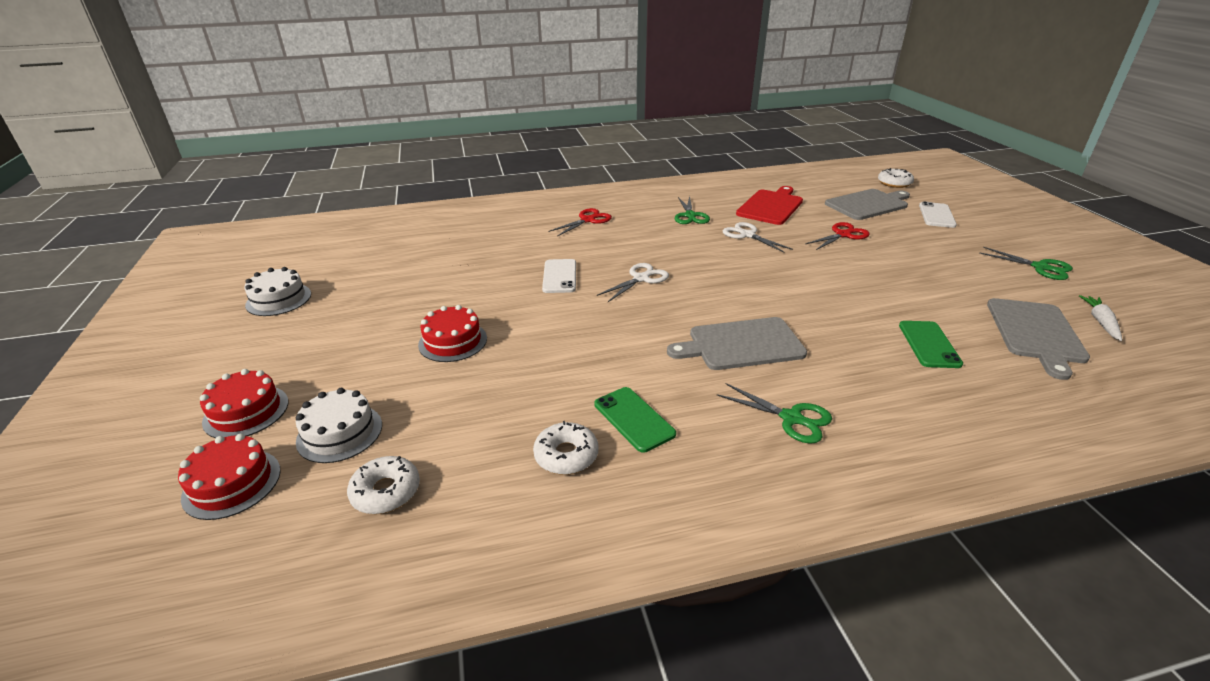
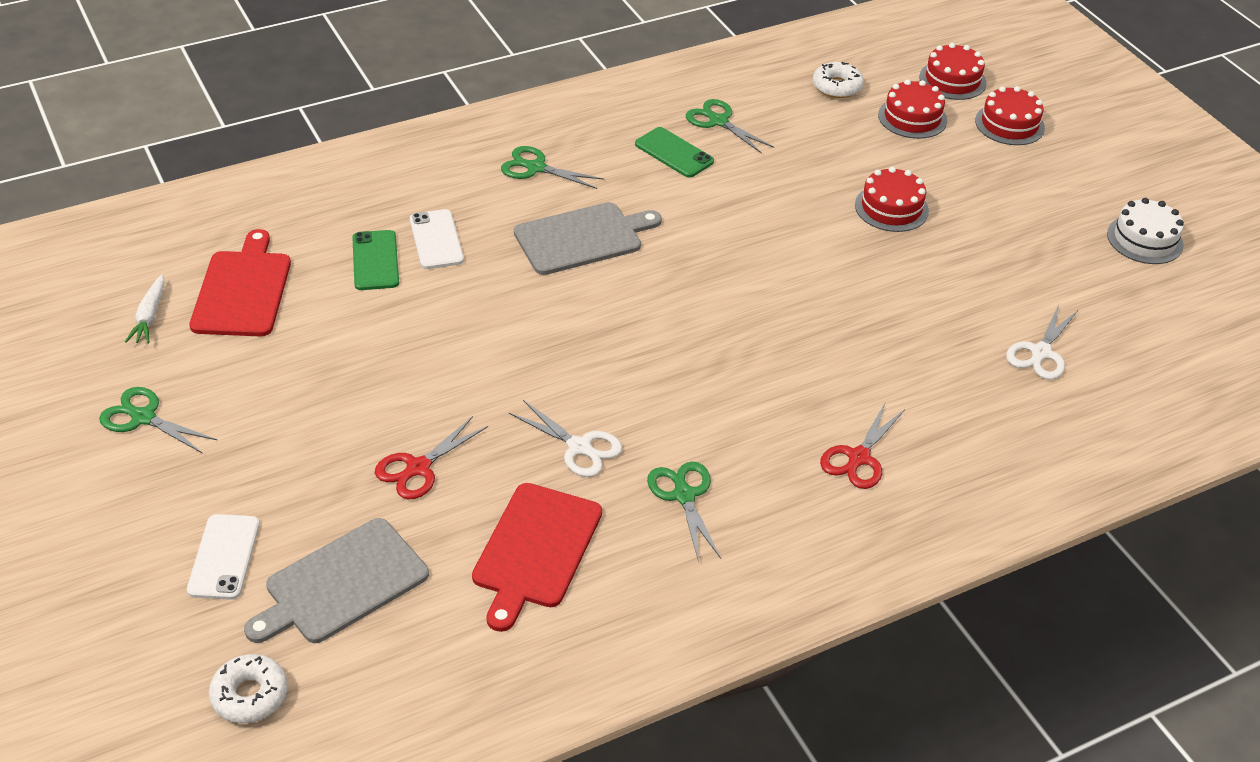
camera: 165 degrees right, 10 degrees up
white cake [296,388,382,463] -> red cake [878,79,947,139]
white donut [533,421,598,475] -> green scissors [686,99,774,154]
white phone [542,259,576,293] -> white phone moved to [410,209,464,269]
white scissors [597,263,669,302] -> white scissors moved to [1006,305,1079,380]
grey cutting board [987,298,1090,380] -> red cutting board [189,229,291,337]

